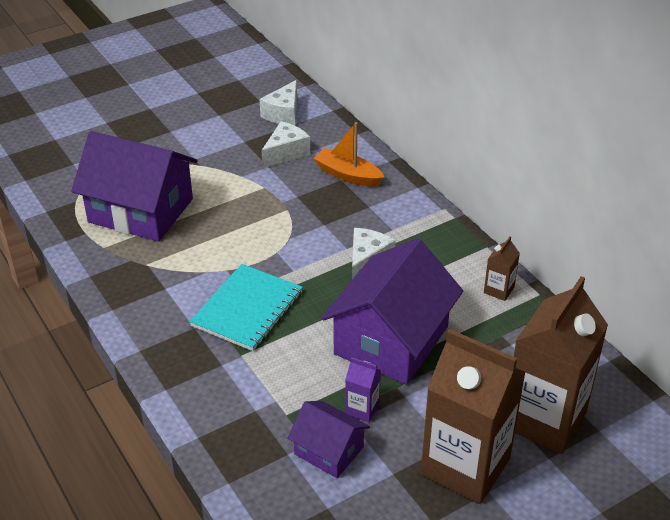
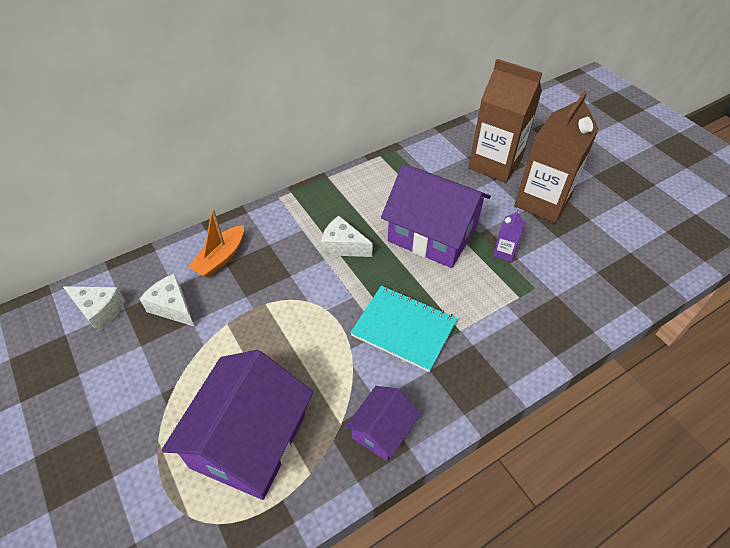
camera: 90 degrees left, 10 degrees up
purple house [287,401,370,478] -> purple house moved to [345,386,420,461]
brown carton [484,236,520,301] -> none

